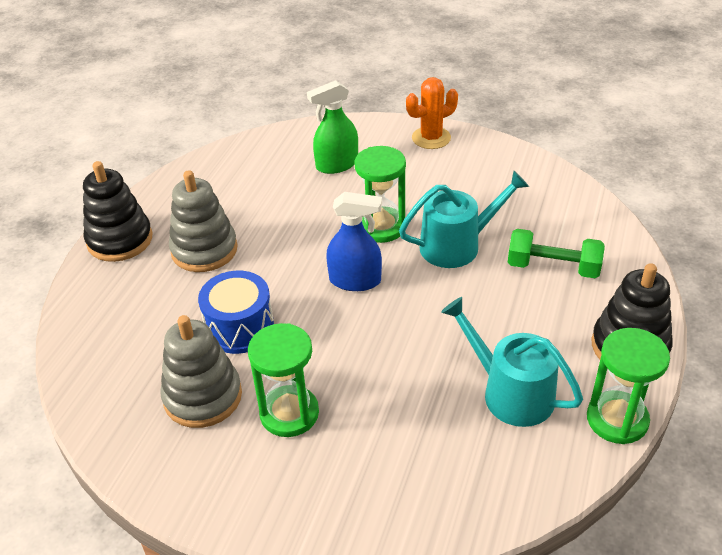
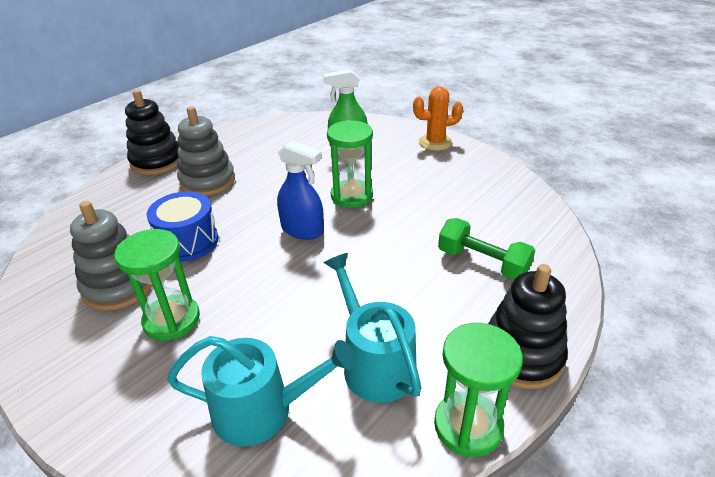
camera: 20 degrees right, 5 degrees down
turquoise watering can [399,171,529,268] -> turquoise watering can moved to [167,336,356,446]

